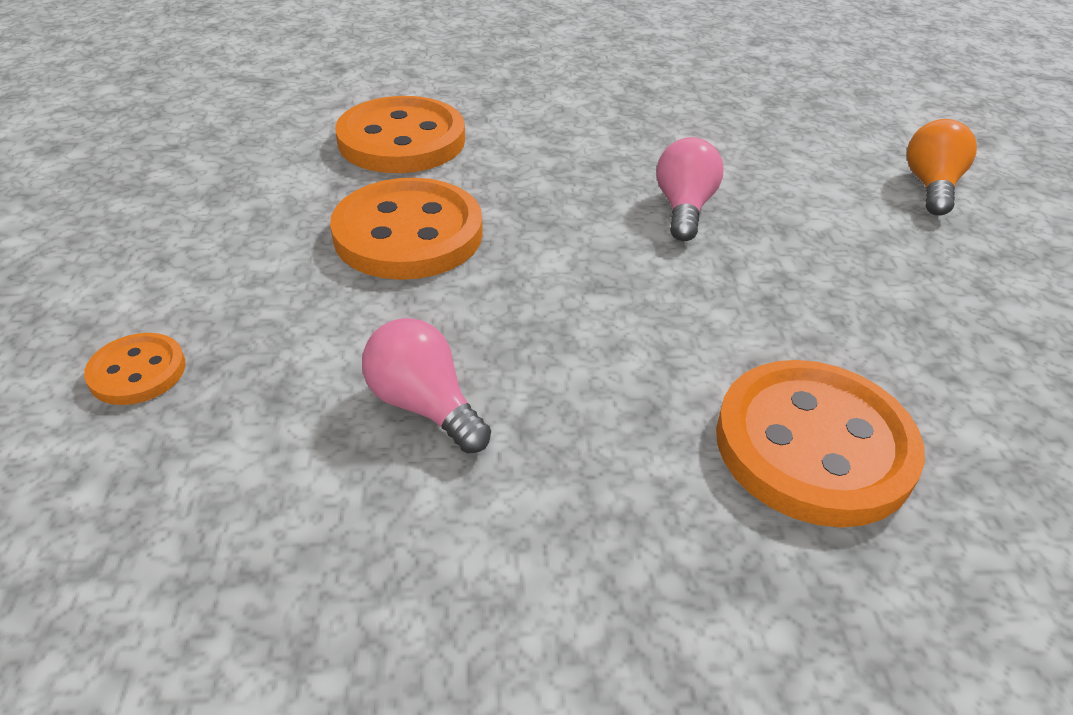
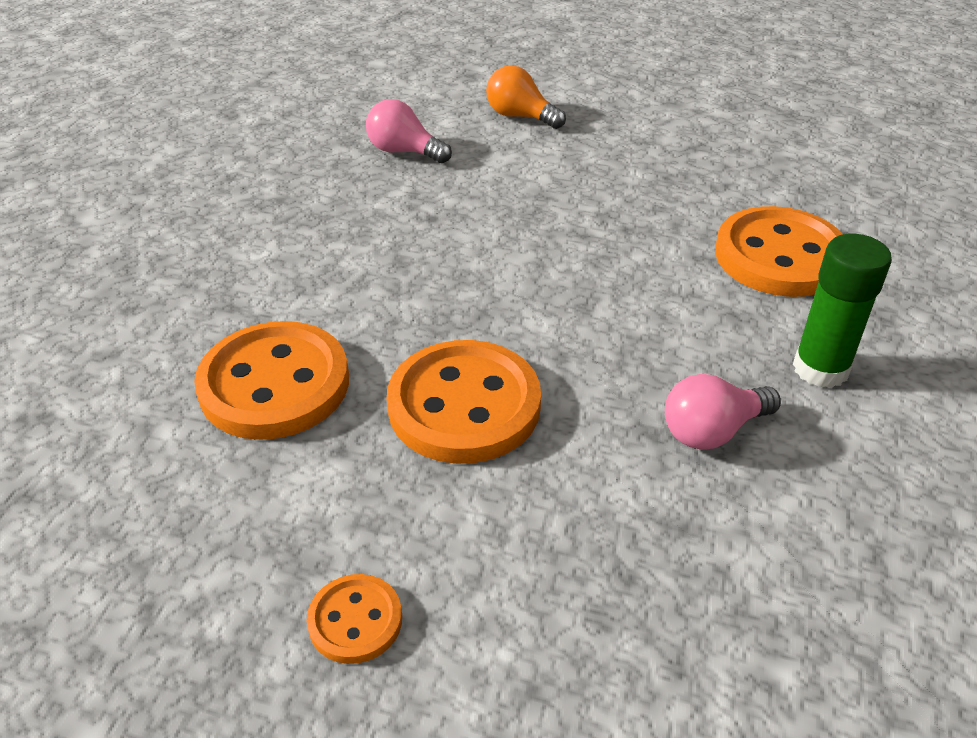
camera: 70 degrees left, 0 degrees up
orange button [84,333,186,405] -> orange button moved to [307,574,402,664]
pink light bulb [656,137,723,241] -> pink light bulb moved to [366,99,452,163]
none -> green glue stick [793,234,892,388]

